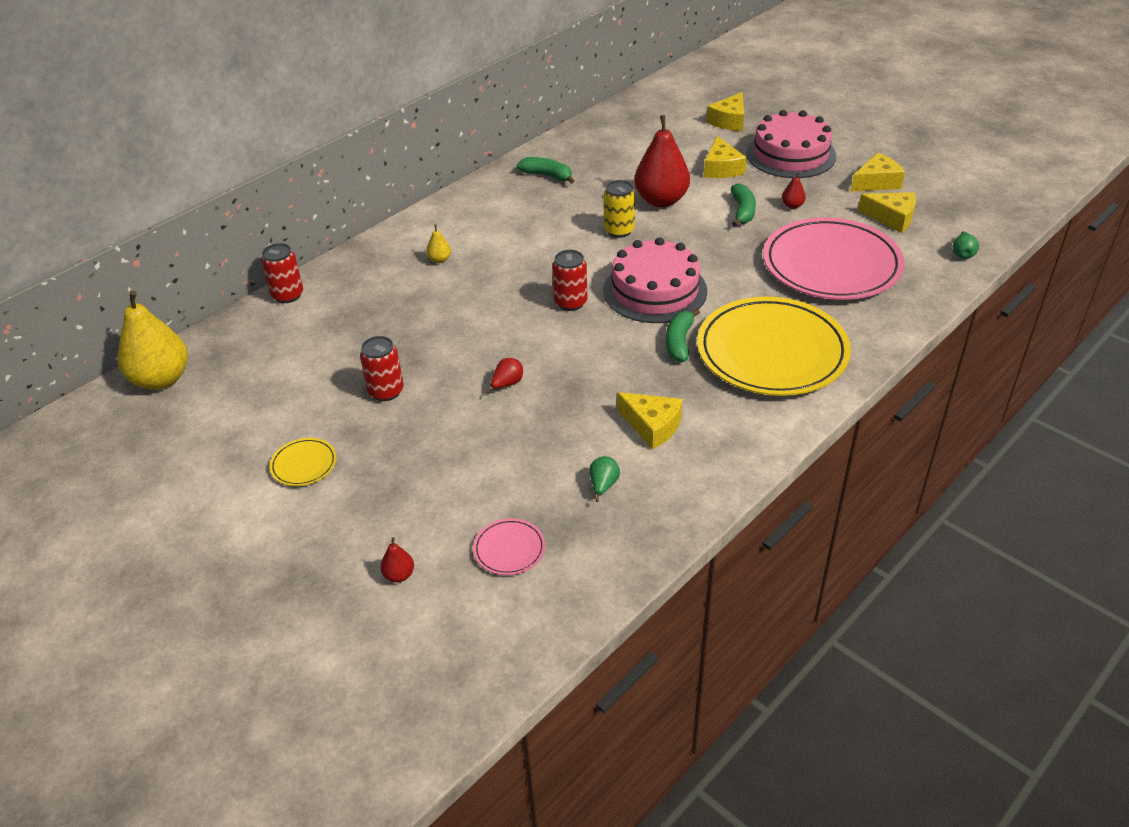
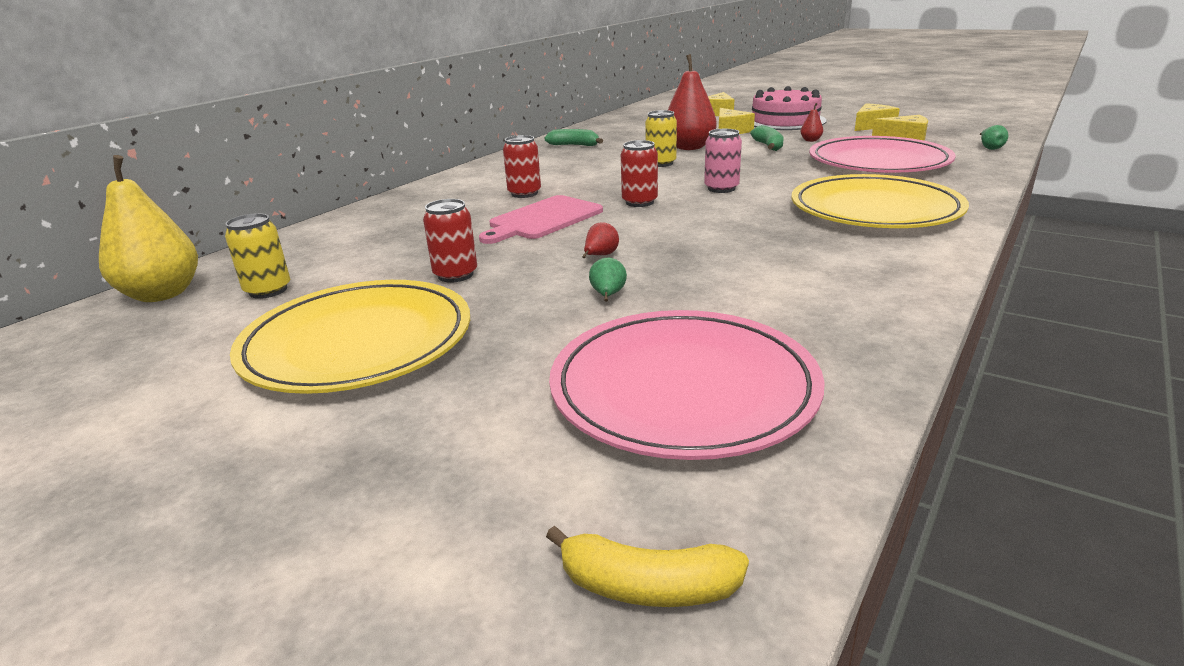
camera: 10 degrees left, 15 degrees down
red can [261,243,303,303] -> red can moved to [503,135,541,198]
yellow plate [269,438,337,486] -> yellow plate [230,280,470,394], size x2.48
red pear [380,537,414,582] -> none
yellow pear [426,225,451,263] -> none
pink plate [473,518,545,575] -> pink plate [549,310,825,460], size x2.48
green pear [589,456,620,502] -> green pear moved to [589,258,627,302]
pink cake [603,237,707,323] -> pink can [704,129,742,193]
yellow cheese [617,392,683,449] -> none
green banana [666,309,700,362] -> none
none -> yellow can [225,213,290,299]
none -> pink cutting board [479,195,603,244]
none -> yellow banana [546,526,749,607]

